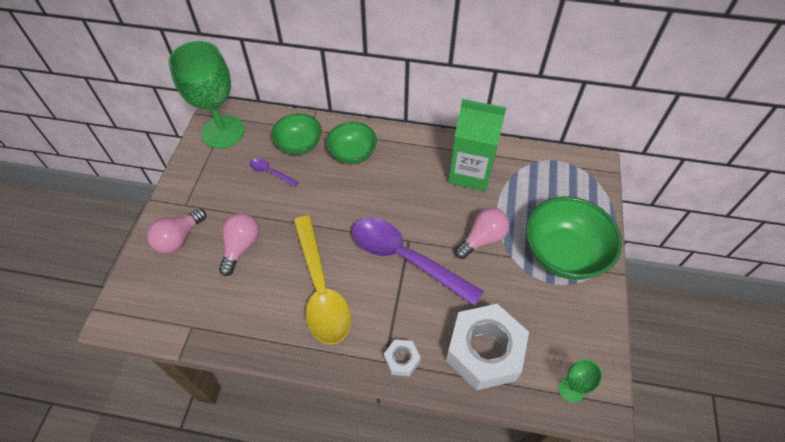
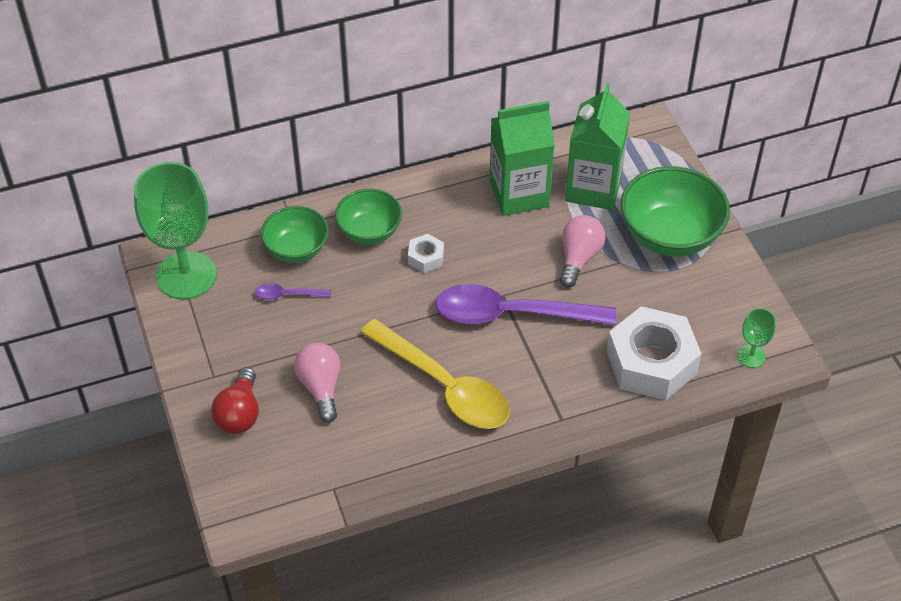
camera: 30 degrees left, 5 degrees down
pink light bulb [147,208,206,254] -> red light bulb [211,367,259,434]
white nut [384,339,421,377] -> white nut moved to [408,234,444,273]
none -> green carton [565,83,630,210]

